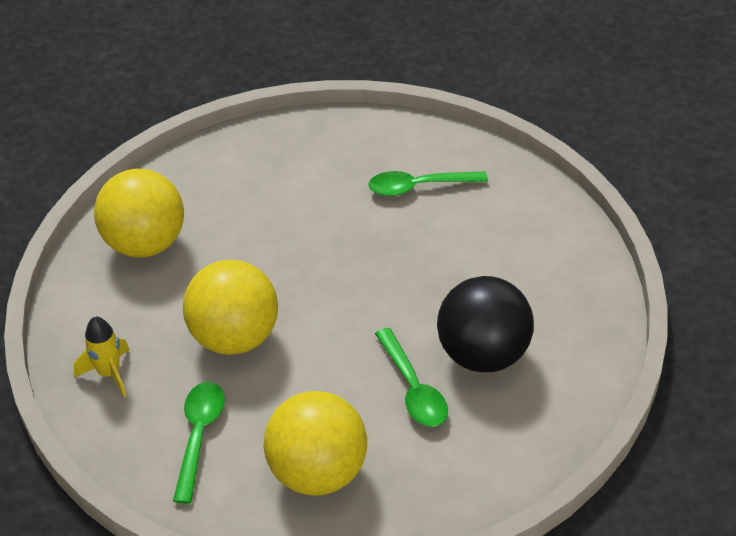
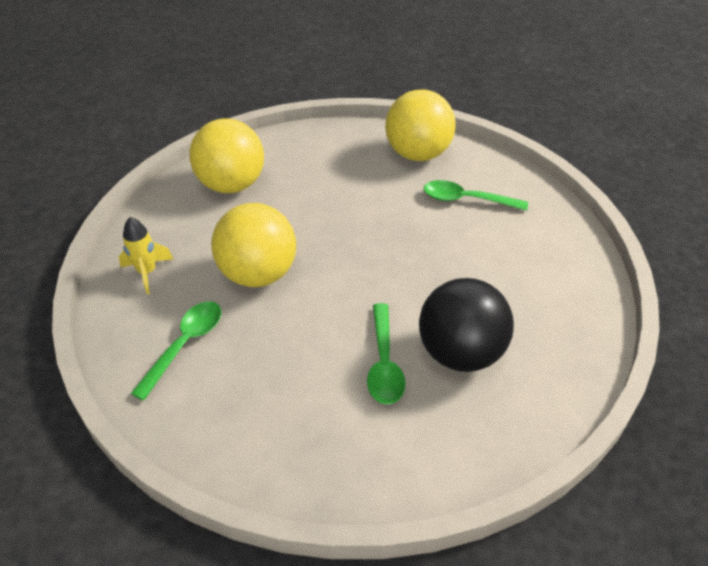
camera: 20 degrees right, 0 degrees up
yellow ball [263,391,367,496] -> yellow ball moved to [385,89,456,161]

